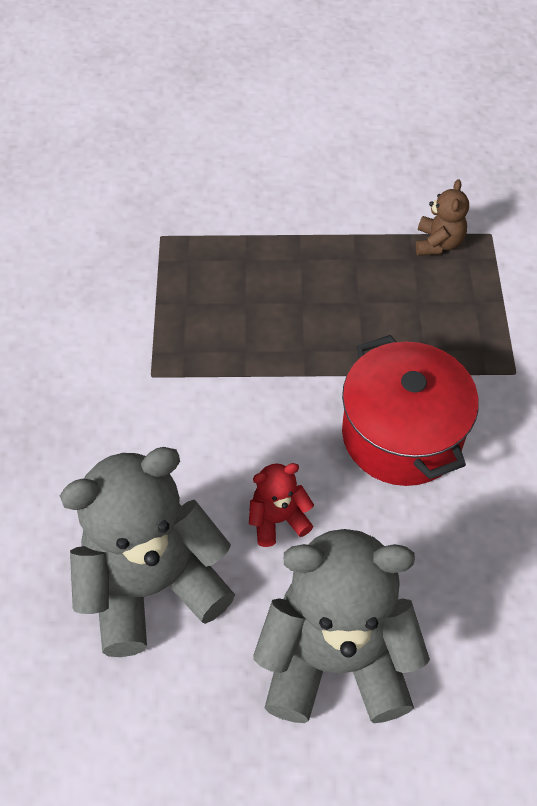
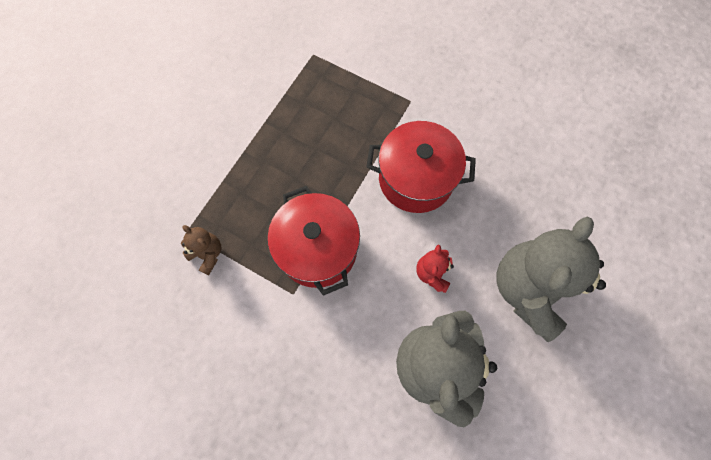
camera: 60 degrees left, 15 degrees up
brown teddy bear [416,179,469,256] -> brown teddy bear moved to [181,225,221,275]
none -> red pot [268,186,360,296]

